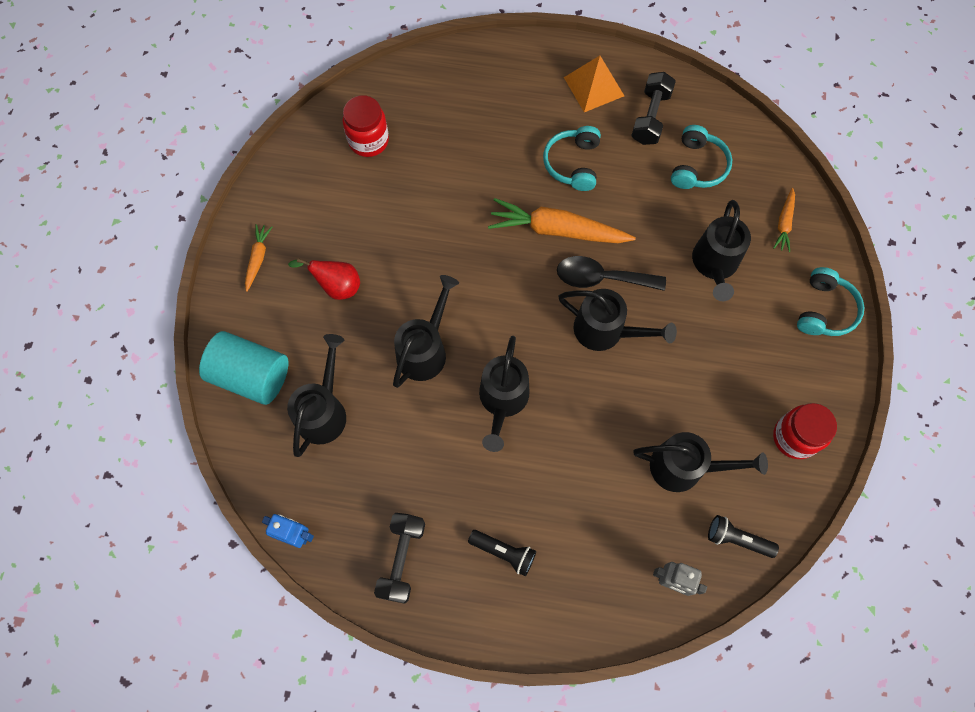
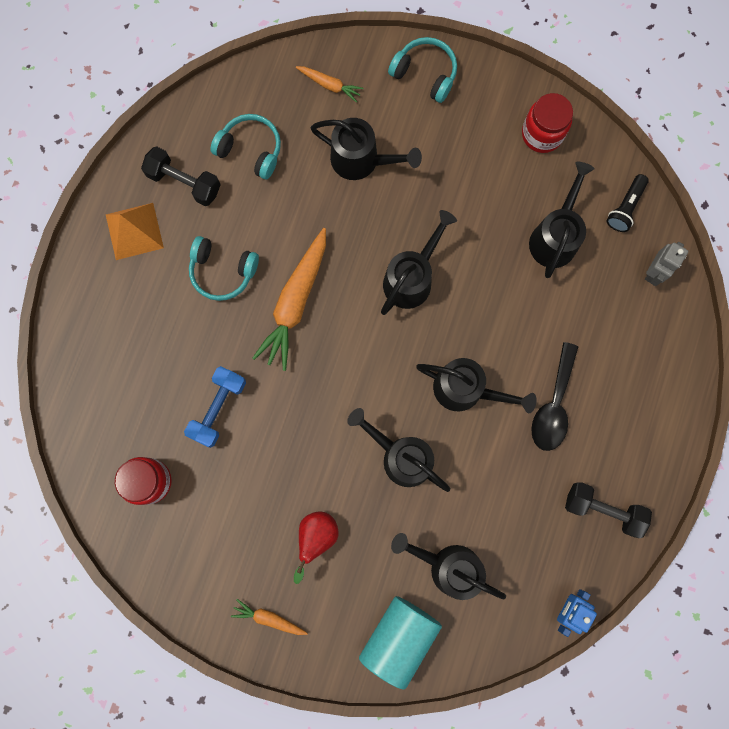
camera: 80 degrees left, 10 degrees up
black flashlight [468,530,536,576] -> none
black spoon [557,256,666,291] -> black spoon moved to [531,342,578,451]
none -> blue dumbbell [184,366,246,448]

